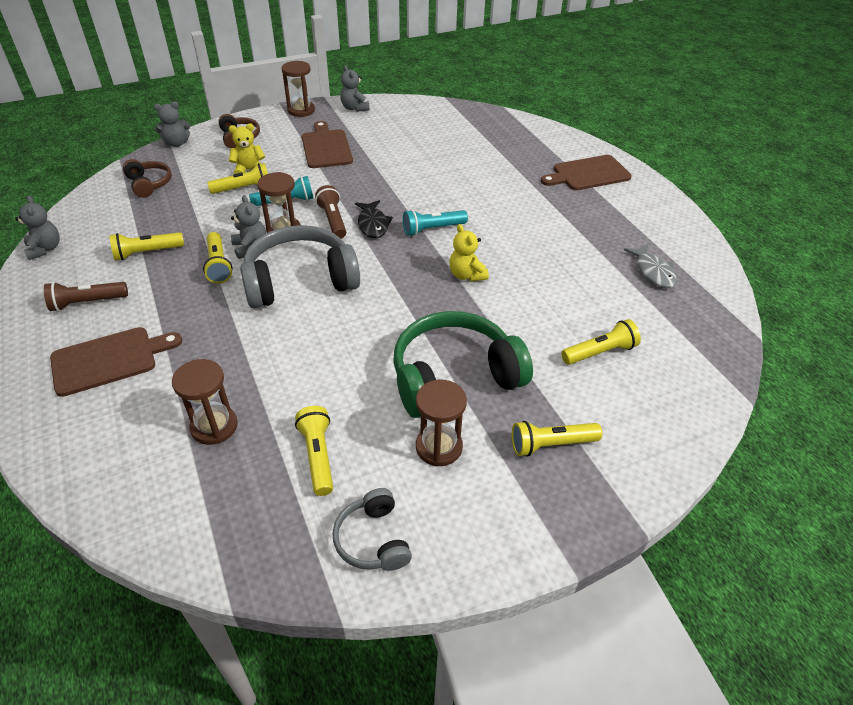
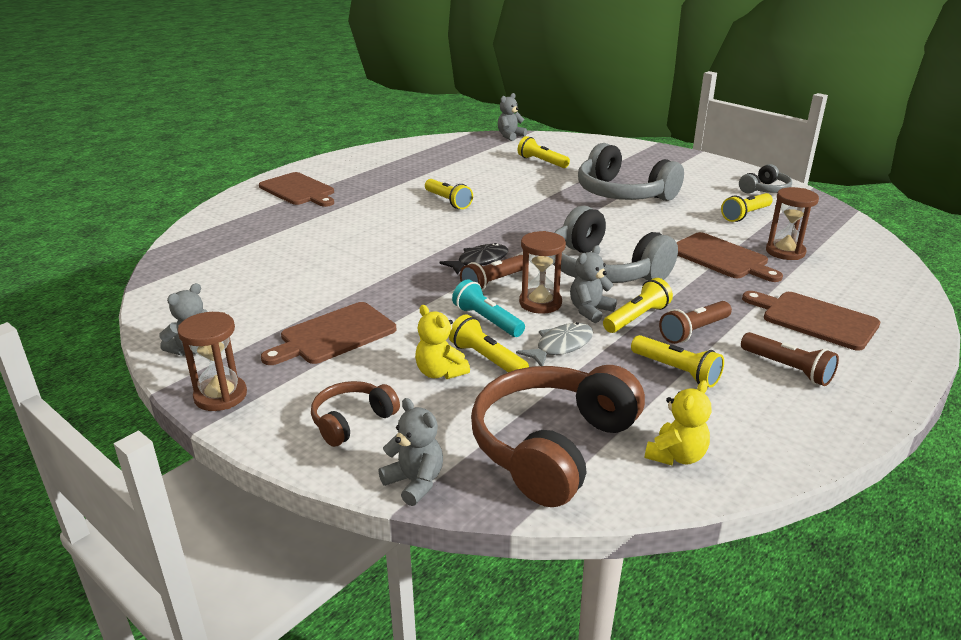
camera: 115 degrees left, 15 degrees down
grey teddy bear [15,196,60,260] -> grey teddy bear moved to [498,93,527,141]
brown headphones [123,159,172,198] -> brown headphones [471,365,645,507], size x1.96
green headphones [393,311,533,418] -> grey headphones [578,143,684,201]
turquoise flashlight [403,210,468,236] -> none
brown hourglass [416,380,467,466] -> none
yellow teddy bear [449,224,489,282] -> yellow teddy bear moved to [645,380,712,465]
yellow flashlight [512,421,602,457] -> yellow flashlight moved to [425,179,473,209]
grey fish [624,244,677,288] -> grey fish moved to [516,322,593,366]
none -> brown flashlight [659,301,732,344]
none -> brown cutting board [676,232,783,282]

